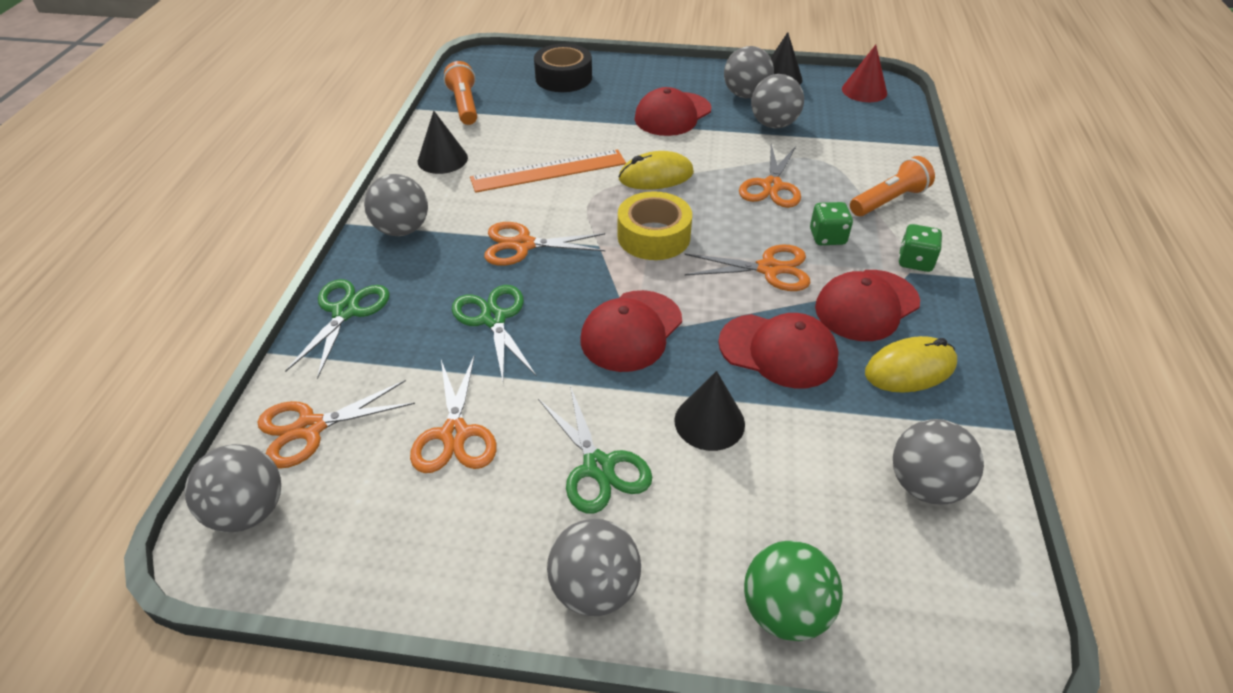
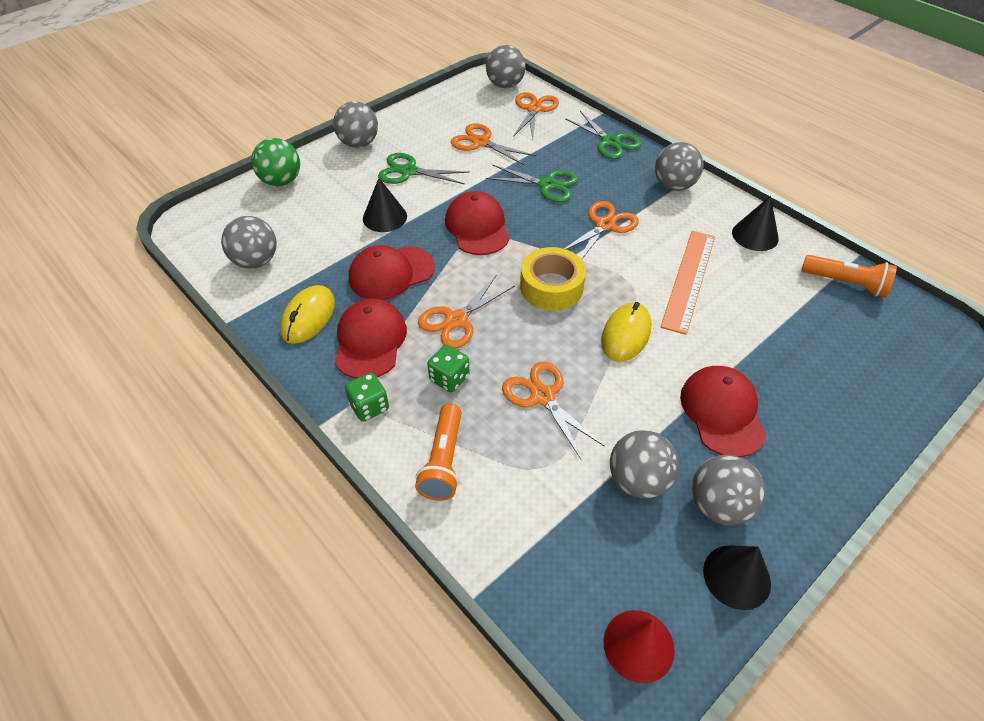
camera: 130 degrees right, 5 degrees up
black tape [534,44,592,92] -> none

